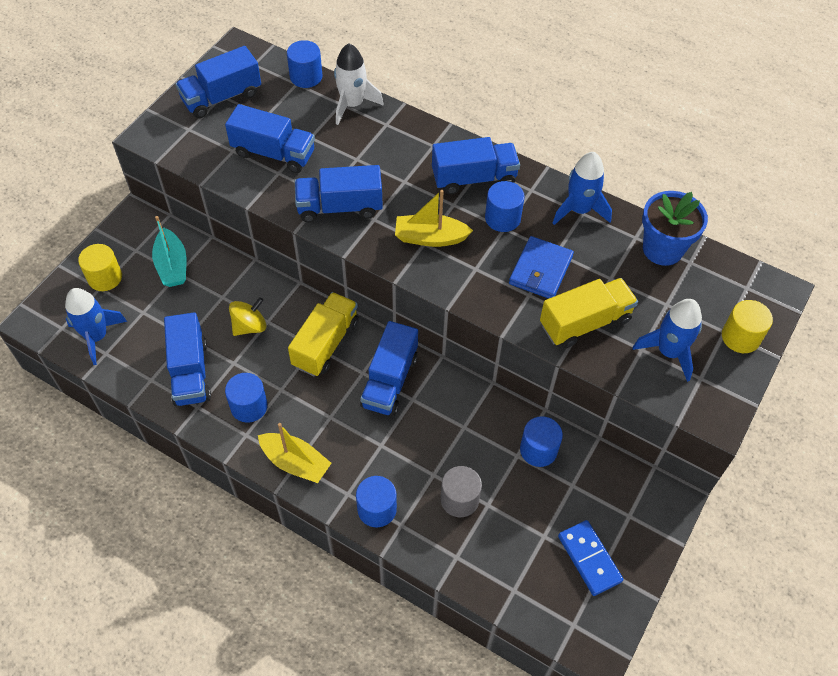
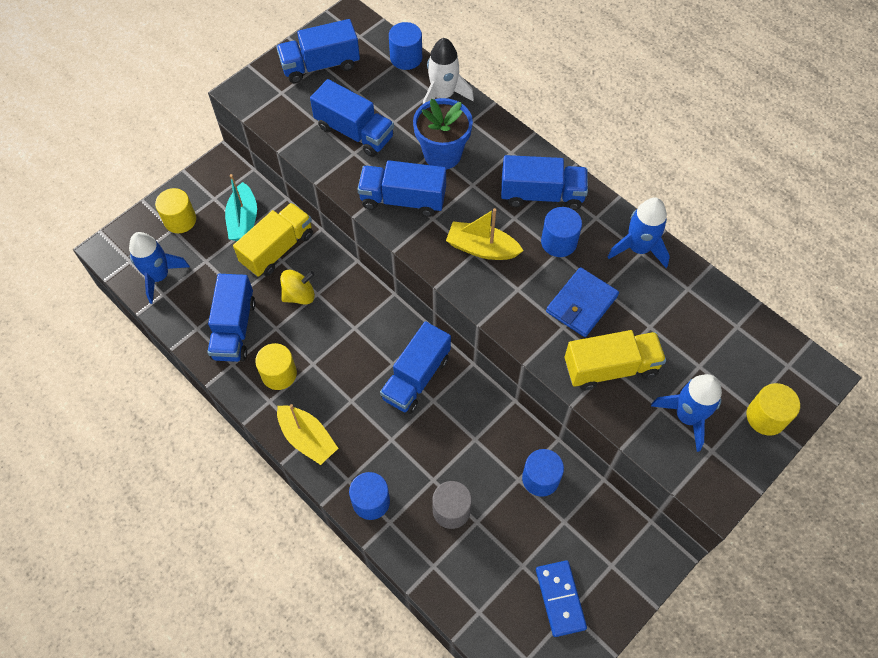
camera: 15 degrees right, 5 degrees up
blue cylinder [225,373,268,423] -> yellow cylinder [255,343,297,390]
yellow truck [288,292,359,377] -> yellow truck moved to [233,203,313,277]
blue flower pot [642,191,708,266] -> blue flower pot moved to [413,98,473,169]

